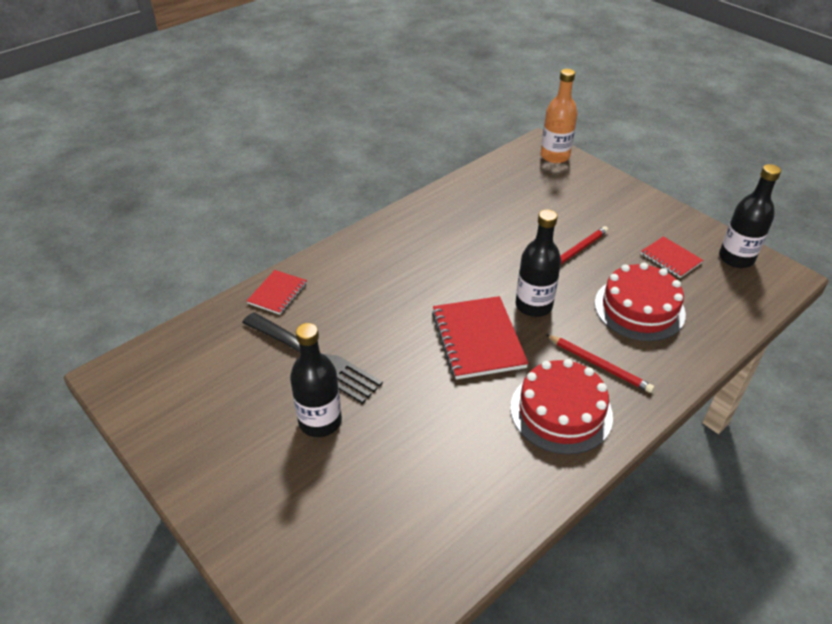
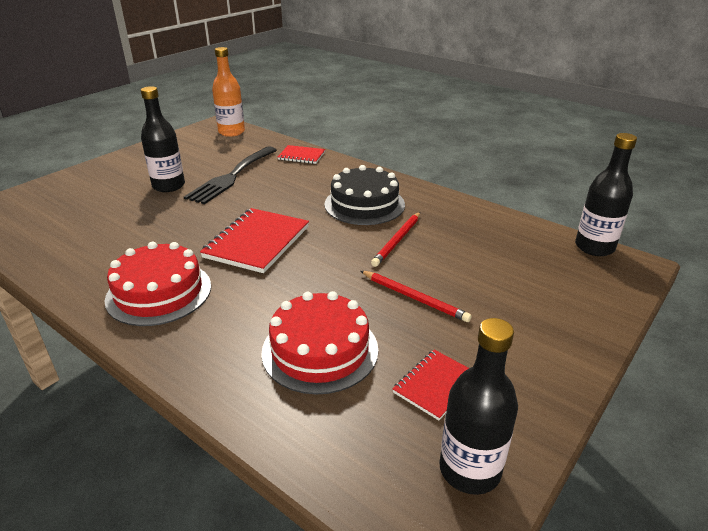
camera: 80 degrees right, 10 degrees down
red notebook [432,296,529,379] -> red notebook turned 45 degrees counterclockwise [200,208,309,273]
black bottle [516,209,561,317] -> black bottle moved to [575,133,637,256]
orange bottle [540,69,577,163] -> orange bottle moved to [212,47,245,137]
red pencil [545,334,654,393] -> red pencil moved to [371,212,420,267]
none -> black cake [324,165,405,225]

